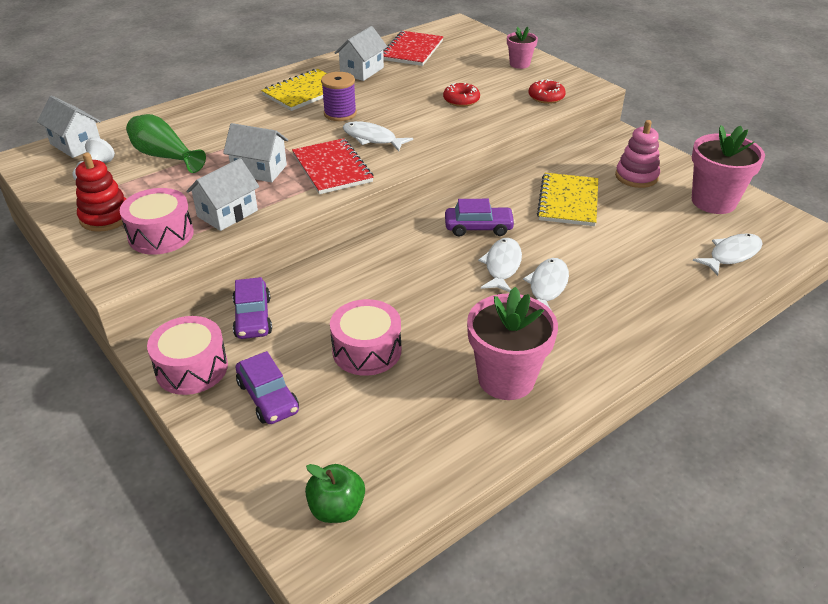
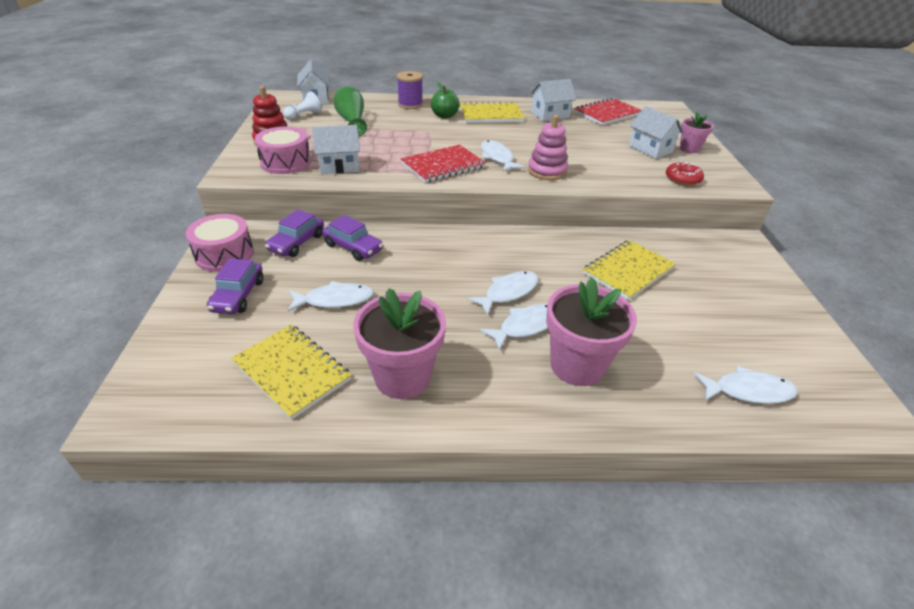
camera: 35 degrees right, 0 degrees up
white house [223,123,288,182] -> white house moved to [629,106,683,159]
red notebook [292,138,374,194] -> red notebook turned 45 degrees clockwise [401,144,486,183]
green apple [305,464,365,523] -> green apple moved to [431,82,460,119]
purple spool [321,72,357,121] -> purple spool moved to [397,71,423,109]
pink drum [330,299,401,376] -> white fish [287,281,374,312]
red donut [443,83,480,107] -> none
purple car [445,199,515,236] -> purple car moved to [322,215,383,261]
pink stacking toy [615,120,660,188] -> pink stacking toy moved to [528,115,568,180]
pink flower pot [692,125,765,214] -> pink flower pot moved to [546,277,637,386]
none -> yellow notebook [231,324,351,420]

